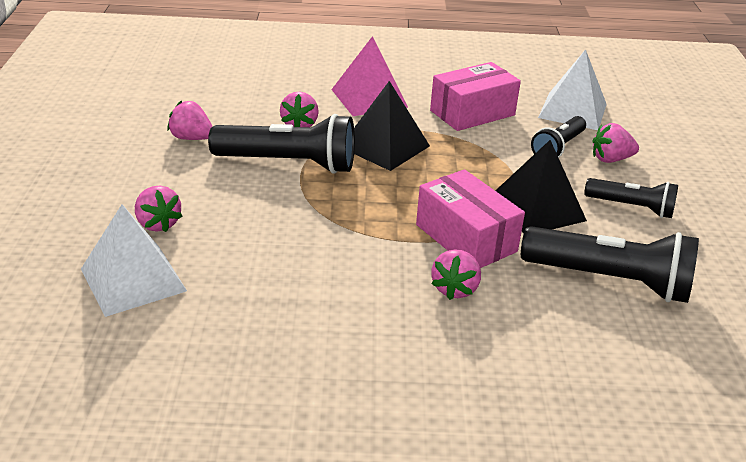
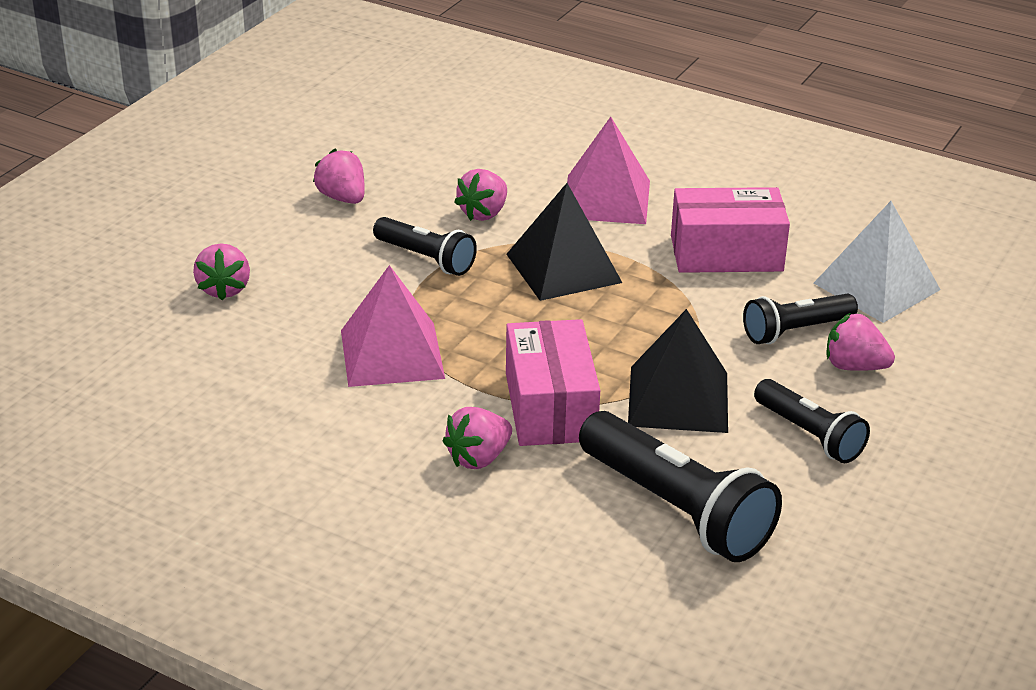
camera: 30 degrees right, 0 degrees up
white pyramid [81,204,187,317] -> none
black flashlight [208,114,355,174] -> black flashlight [373,217,477,276], size x0.59
none -> pink pyramid [341,265,445,387]

